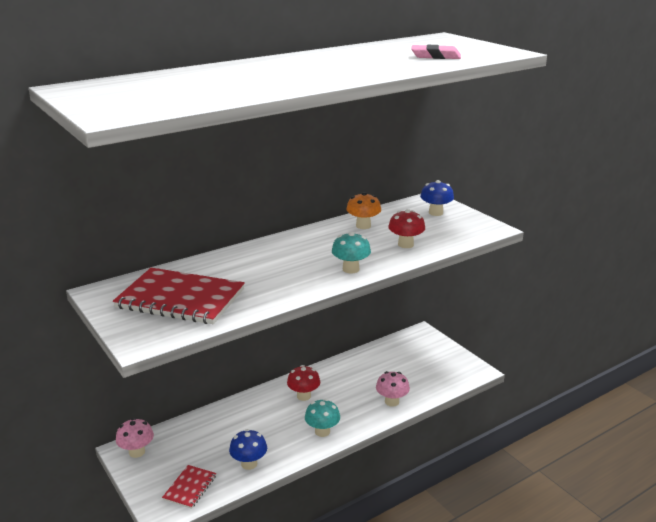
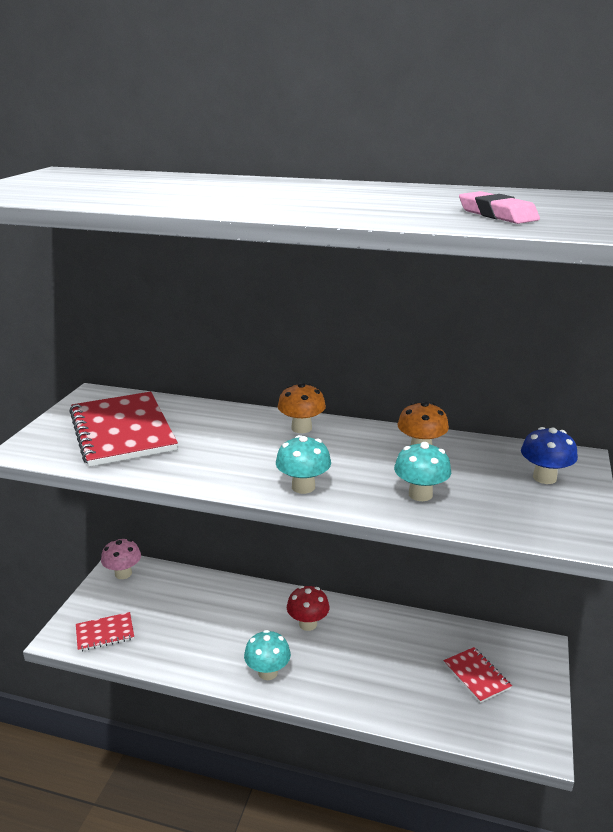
camera: 50 degrees right, 0 degrees up
blue mushroom [229,429,267,470] -> none
pink mushroom [376,371,410,407] -> none
red mushroom [388,209,425,248] -> turquoise mushroom [394,442,451,501]
none -> orange mushroom [278,383,326,433]
none -> red notebook [443,647,512,703]

